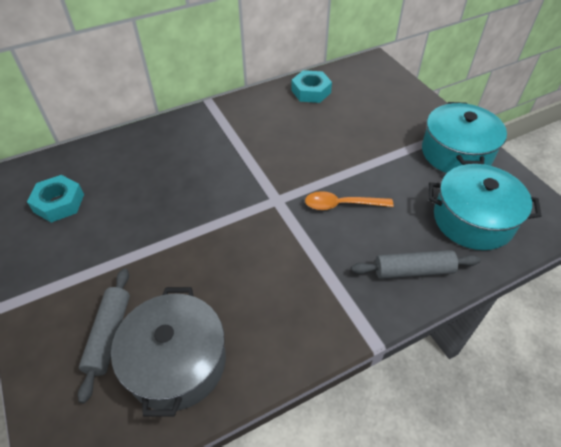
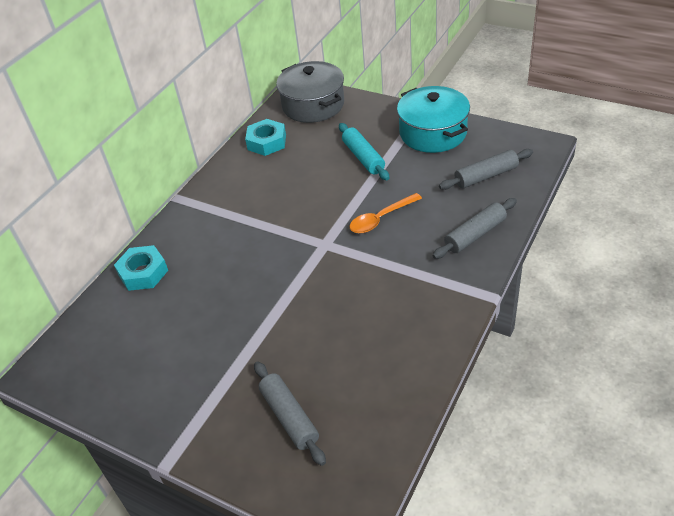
camera: 30 degrees left, 5 degrees down
turquoise nut [27,175,84,223] -> turquoise nut moved to [114,245,168,291]
grey pot [111,287,226,417] -> grey pot moved to [276,61,344,123]
turquoise pot [428,164,541,250] -> grey rolling pin [439,149,533,190]
none -> turquoise rolling pin [339,123,389,180]

